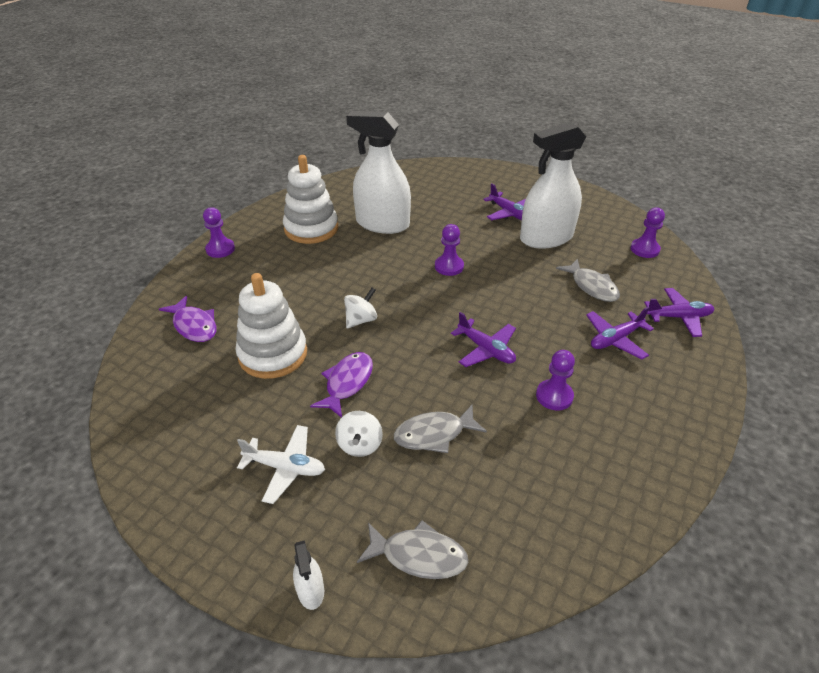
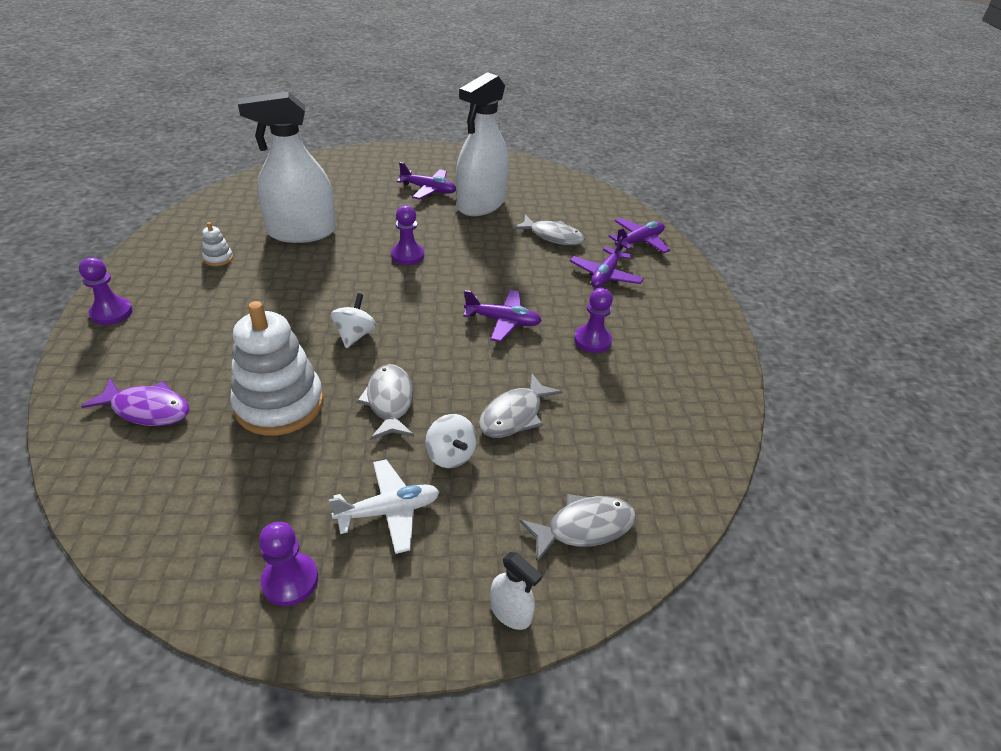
camera: 35 degrees left, 0 degrees up
white stacking toy [283,155,338,244] -> white stacking toy [202,222,233,266], size x0.41
purple fish [310,352,373,418] -> grey fish [357,364,414,440]
purple pawn [630,208,665,258] -> purple pawn moved to [259,522,318,606]

